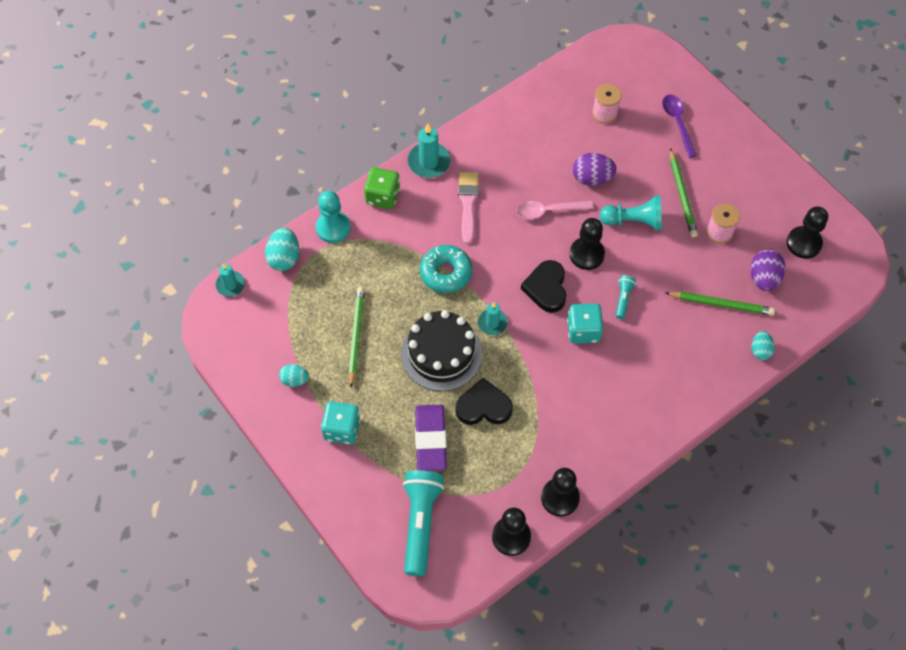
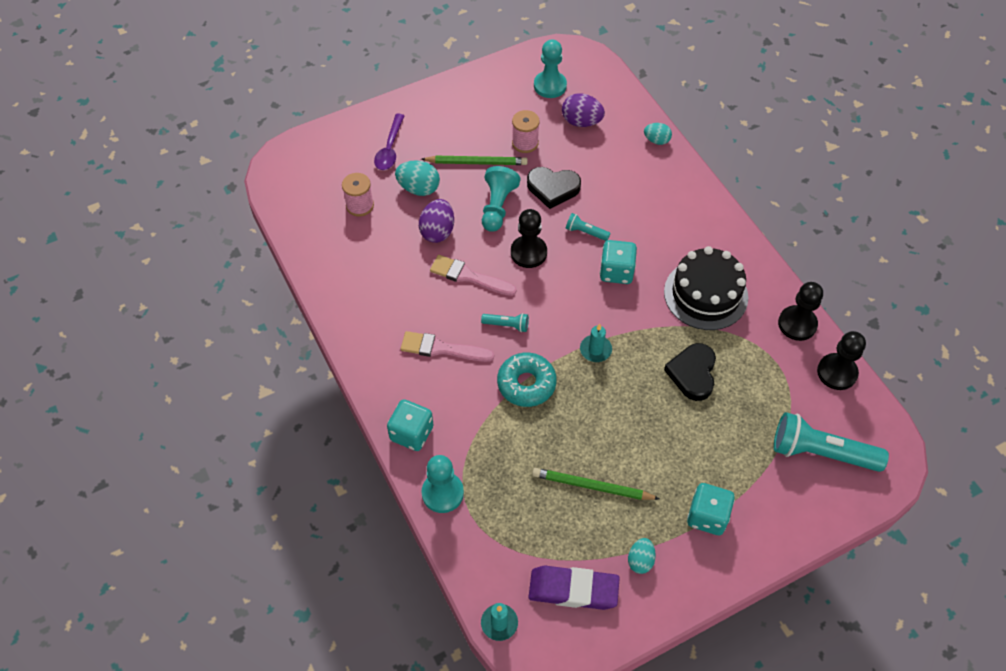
camera: 80 degrees left, 5 degrees down
turquoise egg [265,228,299,271] -> turquoise egg moved to [395,160,440,196]
green dice [364,167,400,209] -> turquoise dice [387,399,433,451]
black cake [401,310,482,391] -> black cake moved to [664,246,748,330]
turquoise candle [408,124,450,178] -> none
purple eraser [415,405,447,471] -> purple eraser moved to [529,566,620,610]
pink spoon [516,201,593,219] -> pink brush [430,255,517,296]
black heart [521,260,566,313] -> black heart moved to [527,167,581,209]
purple spoon [662,95,697,158] -> purple spoon turned 75 degrees counterclockwise [374,114,405,170]
green pencil [665,291,775,316] -> none
black pawn [787,206,828,259] -> turquoise pawn [534,39,567,98]
none -> turquoise flashlight [481,313,529,332]

